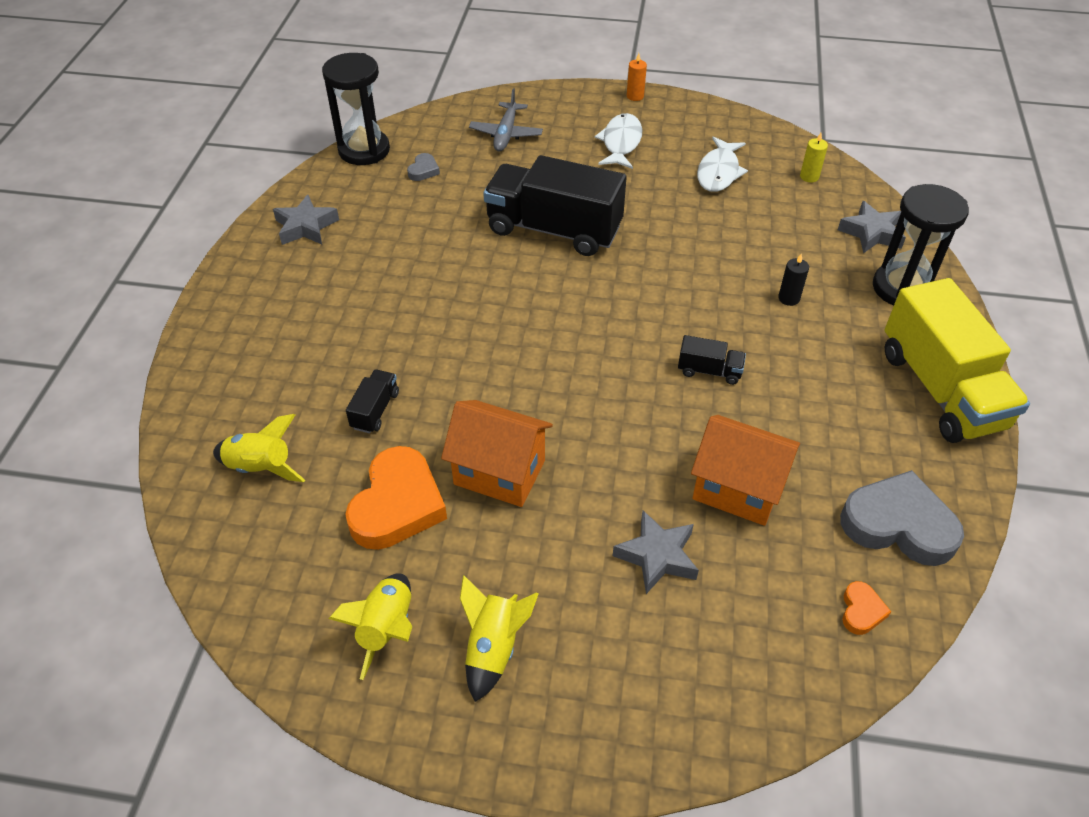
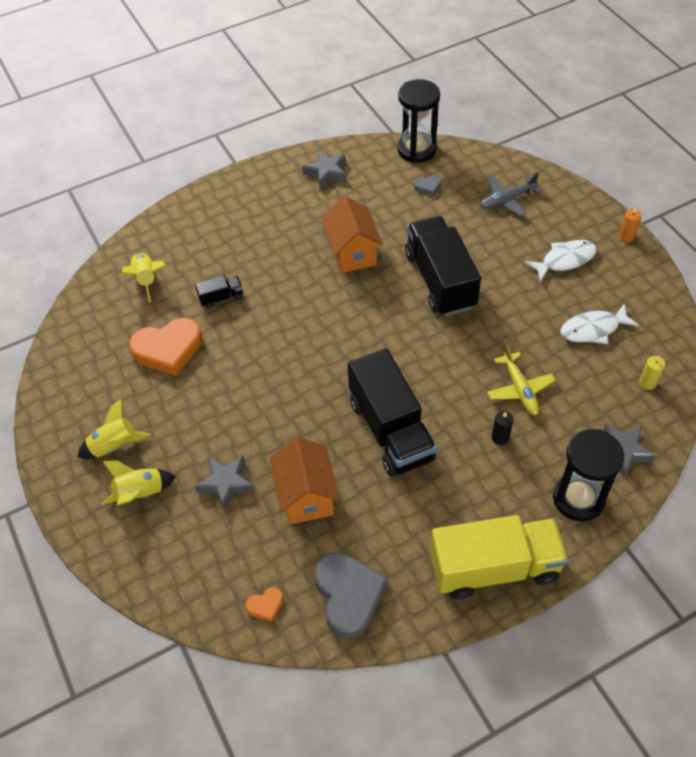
camera: 55 degrees right, 5 degrees up
yellow rocket [328,573,412,680] -> yellow rocket moved to [102,461,176,506]
orange house [441,400,553,507] -> orange house moved to [322,196,383,273]
black truck [678,335,746,385] -> black truck [348,348,437,477], size x2.36
yellow truck [885,278,1030,443] -> yellow truck turned 135 degrees counterclockwise [430,515,569,599]
none -> yellow plane [487,345,555,415]

